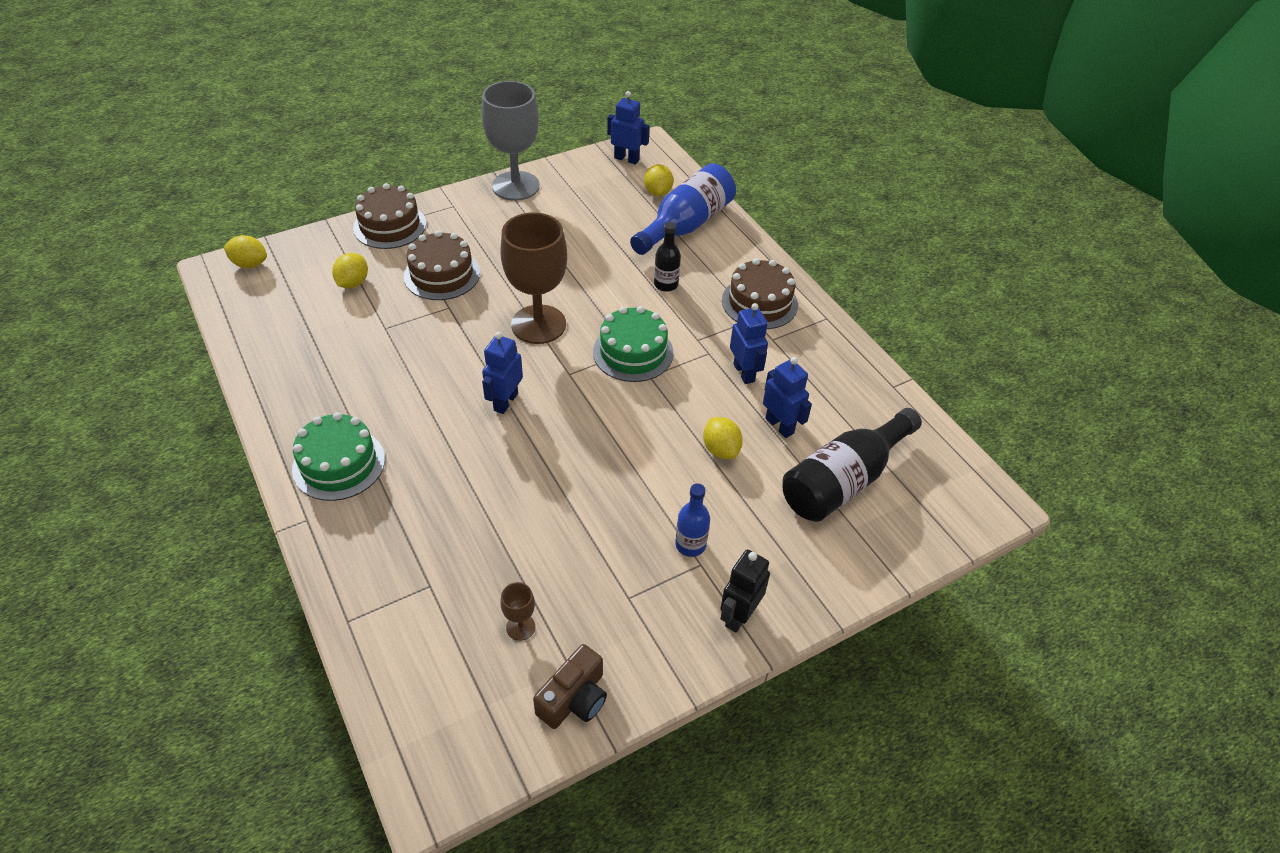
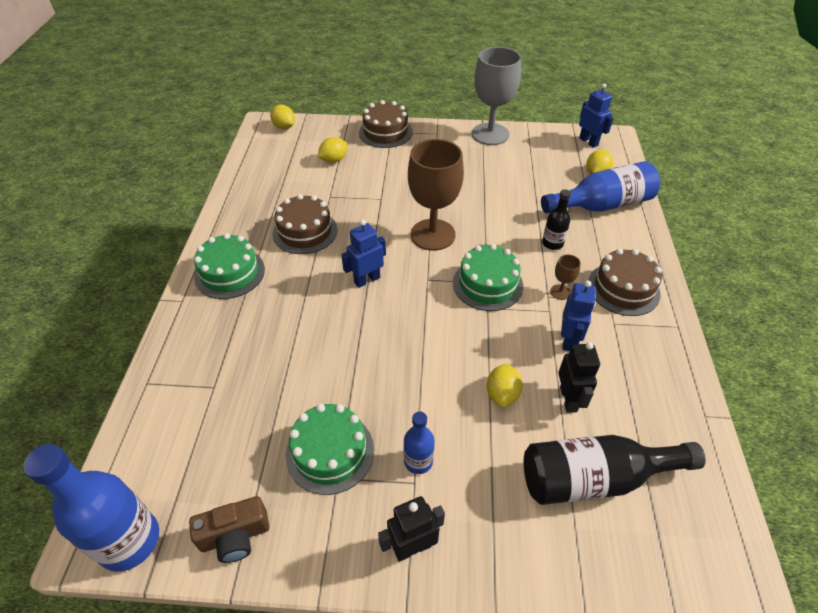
camera: 35 degrees right, 0 degrees up
brown cake [404,230,480,300] -> brown cake moved to [273,194,337,254]
brown goblet [500,582,535,641] -> brown goblet moved to [550,254,581,300]
blue robot [763,357,812,438] -> black robot [558,342,600,413]
none -> blue bottle [23,444,159,572]
none -> green cake [286,404,374,495]

